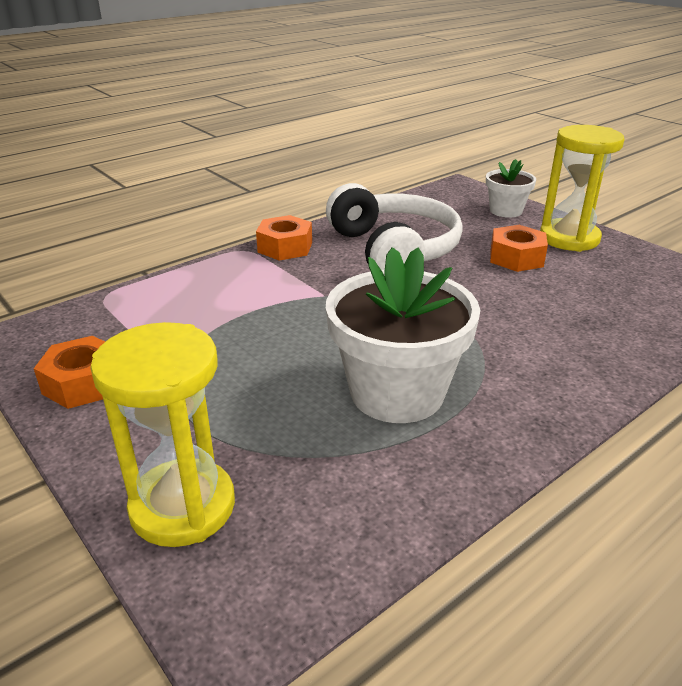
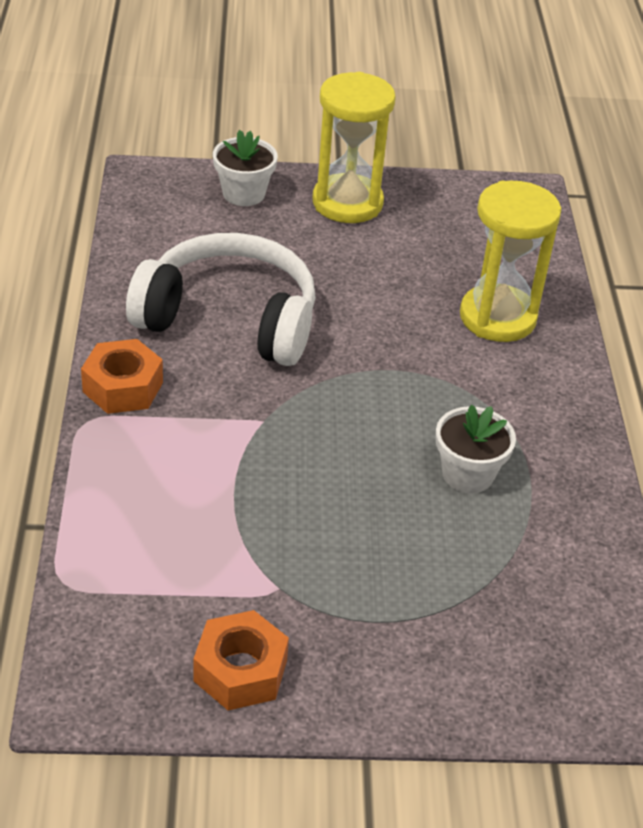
camera: 55 degrees left, 10 degrees up
yellow hourglass [90,322,235,547] -> yellow hourglass moved to [460,181,561,342]
white flower pot [326,247,480,423] -> white flower pot [436,405,516,493], size x0.54
orange nut [490,225,548,272] -> none

